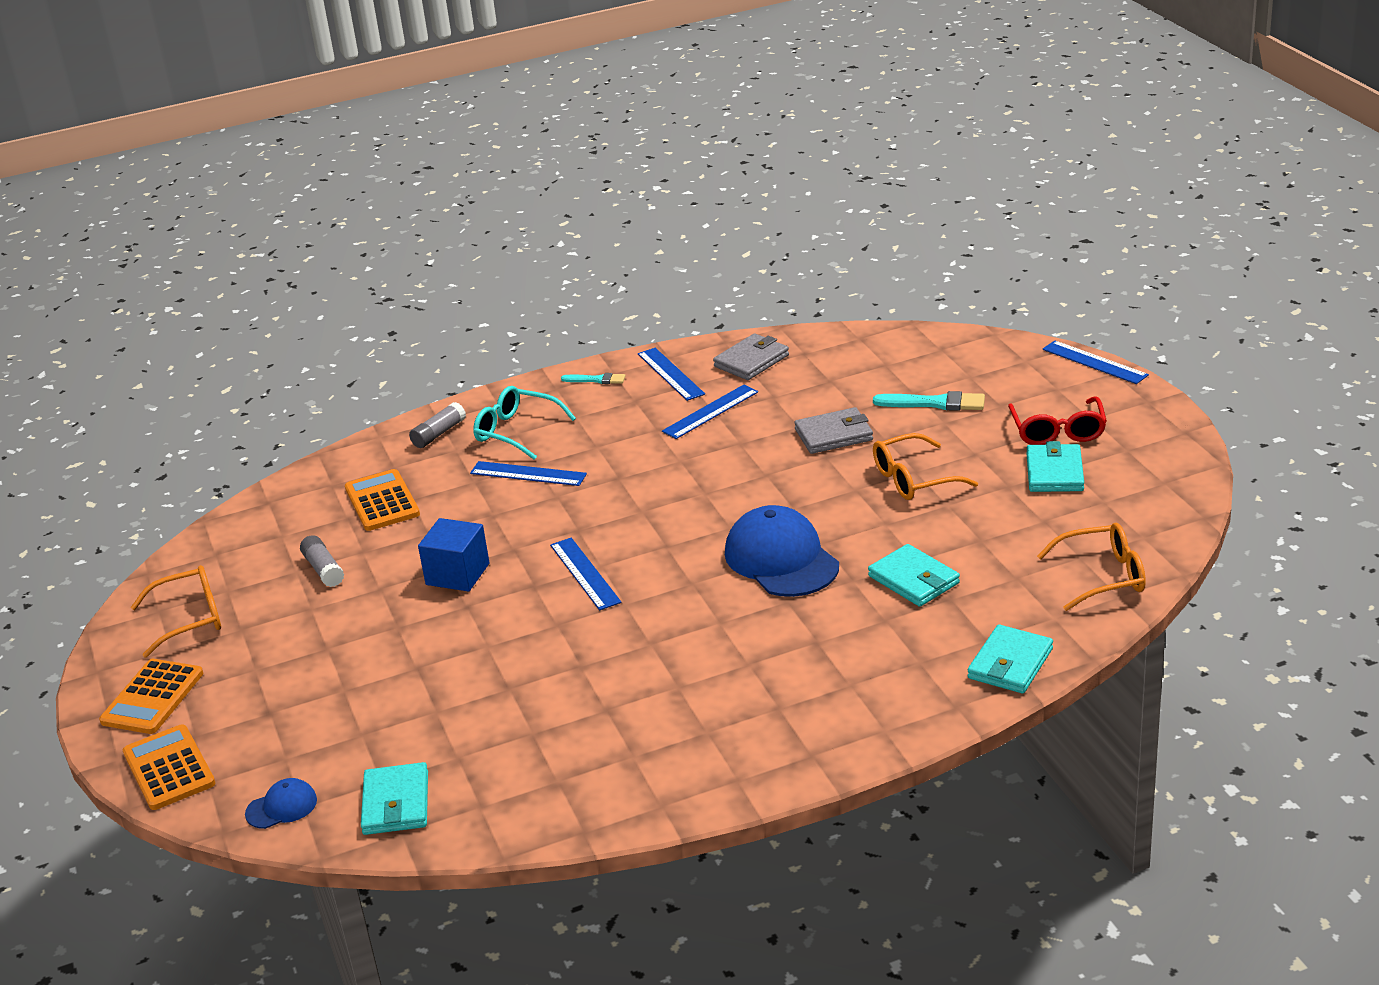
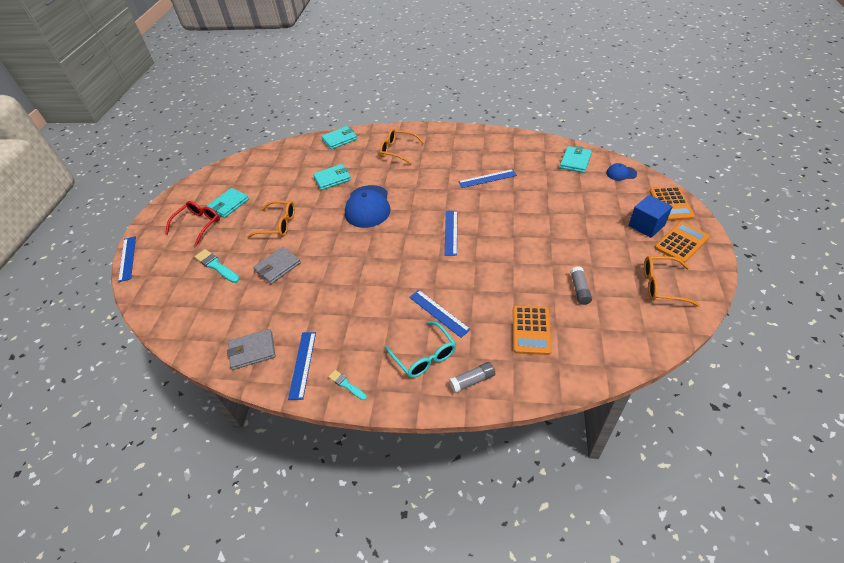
camera: 150 degrees left, 15 degrees up
blue cube [418,518,490,592] -> blue cube moved to [628,195,673,238]
blue ruler [662,385,758,439] -> blue ruler moved to [458,169,517,188]
grey wallet [794,407,873,454] -> grey wallet turned 60 degrees counterclockwise [253,247,301,284]
turquoise wallet [868,544,960,607] -> turquoise wallet turned 75 degrees clockwise [313,164,351,190]
orange glasses [1037,523,1146,611] -> orange glasses moved to [379,129,425,164]

